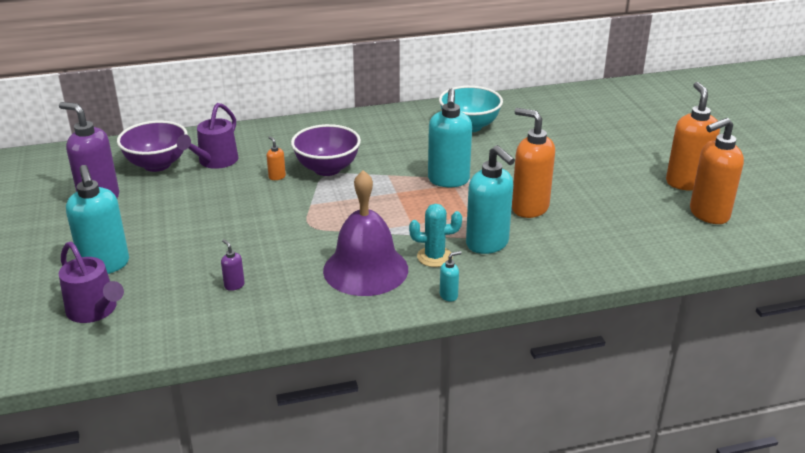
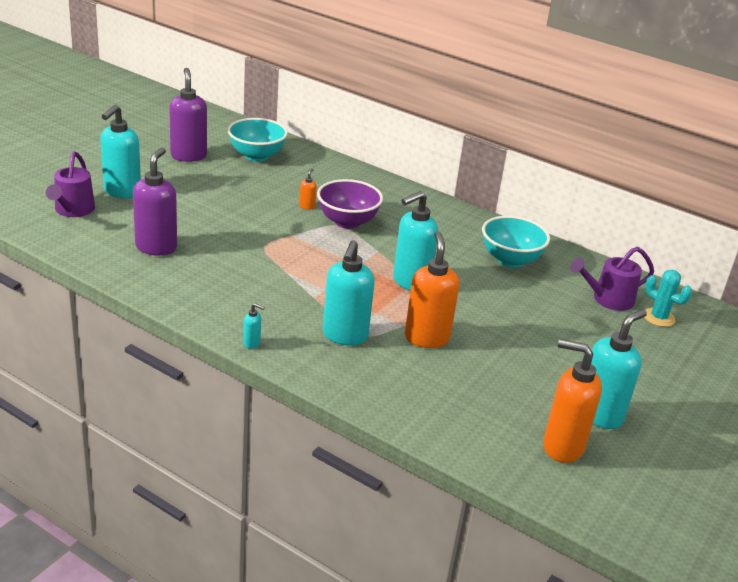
camera: 45 degrees right, 0 degrees up
purple bowl [117,120,188,172] -> turquoise bowl [227,118,288,162]
purple watering can [177,103,238,169] -> purple watering can moved to [570,247,654,311]
purple soap dispenser [221,239,245,291] -> purple soap dispenser [133,148,177,256], size x2.35
purple bell [323,170,408,296] -> none
turquoise cactus [409,204,462,267] -> turquoise cactus moved to [644,270,692,327]
orange soap dispenser [666,82,720,191] -> turquoise soap dispenser [591,309,647,429]

